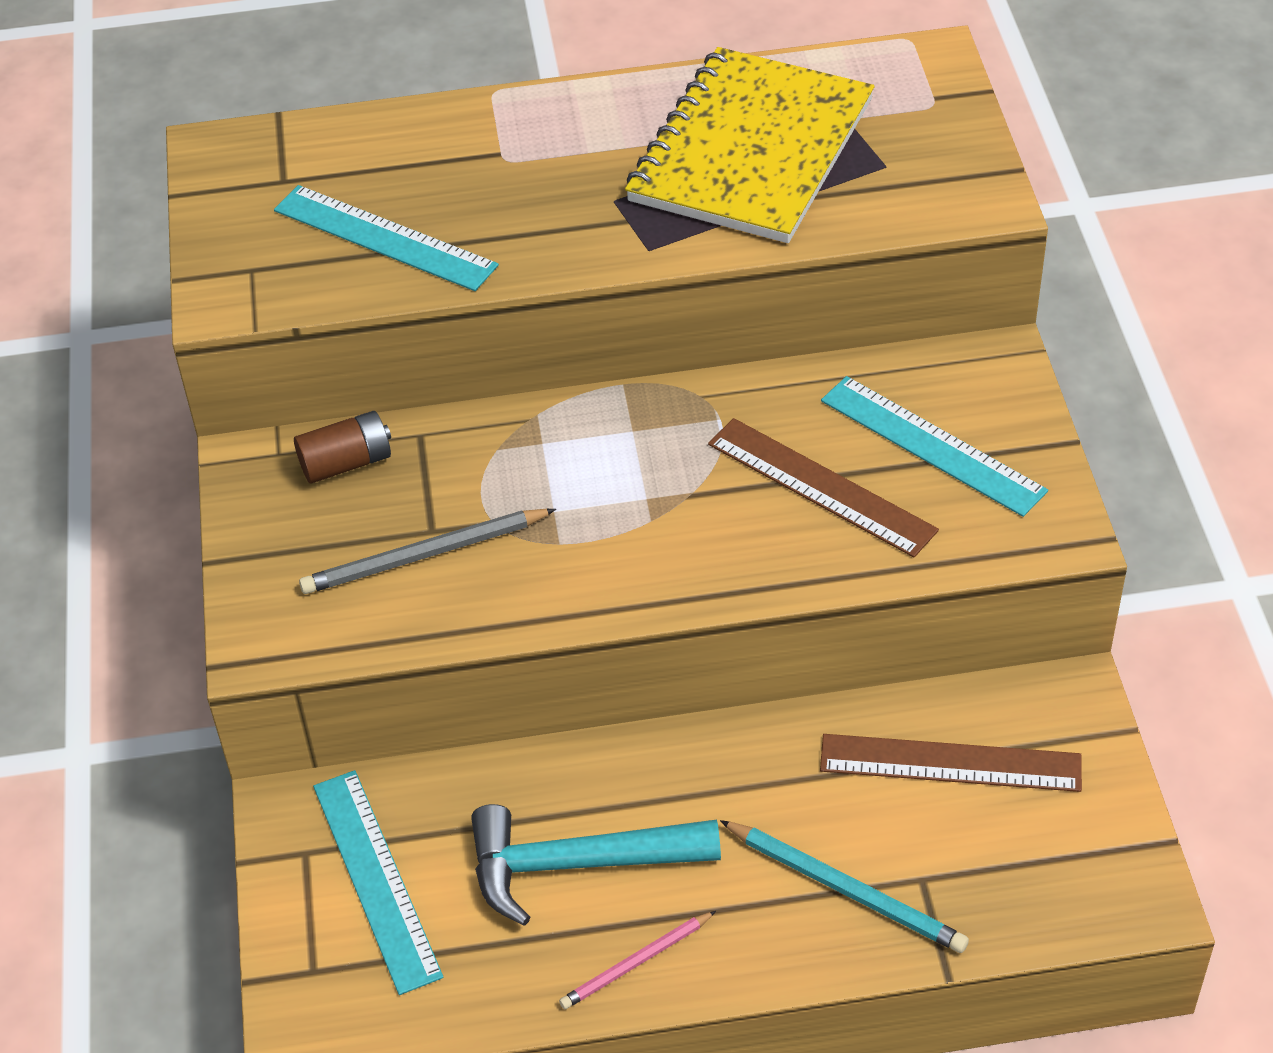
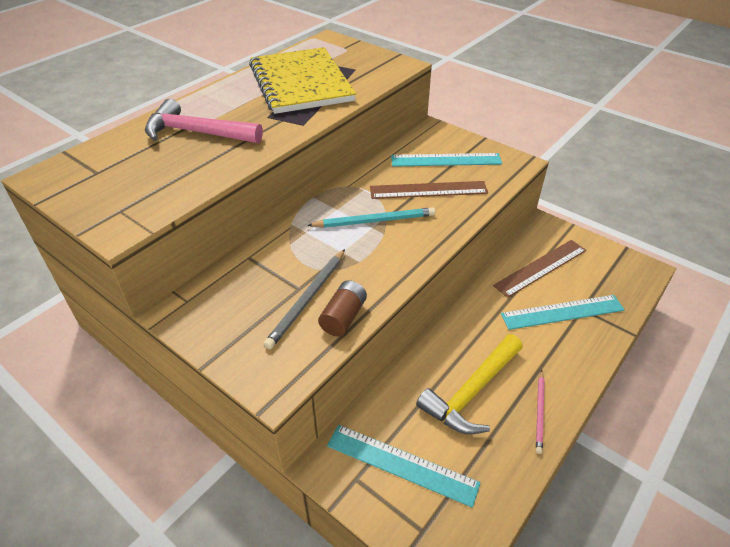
camera: 45 degrees left, 5 degrees down
turquoise ruler [274,185,499,291] -> turquoise ruler moved to [501,295,625,330]
brown battery [294,411,391,483] -> brown battery moved to [318,280,367,337]
turquoise hammer [471,804,721,926] -> yellow hammer [416,334,523,434]
turquoise pencil [720,820,969,953] -> turquoise pencil moved to [307,207,435,228]
none -> pink hammer [145,99,263,143]

